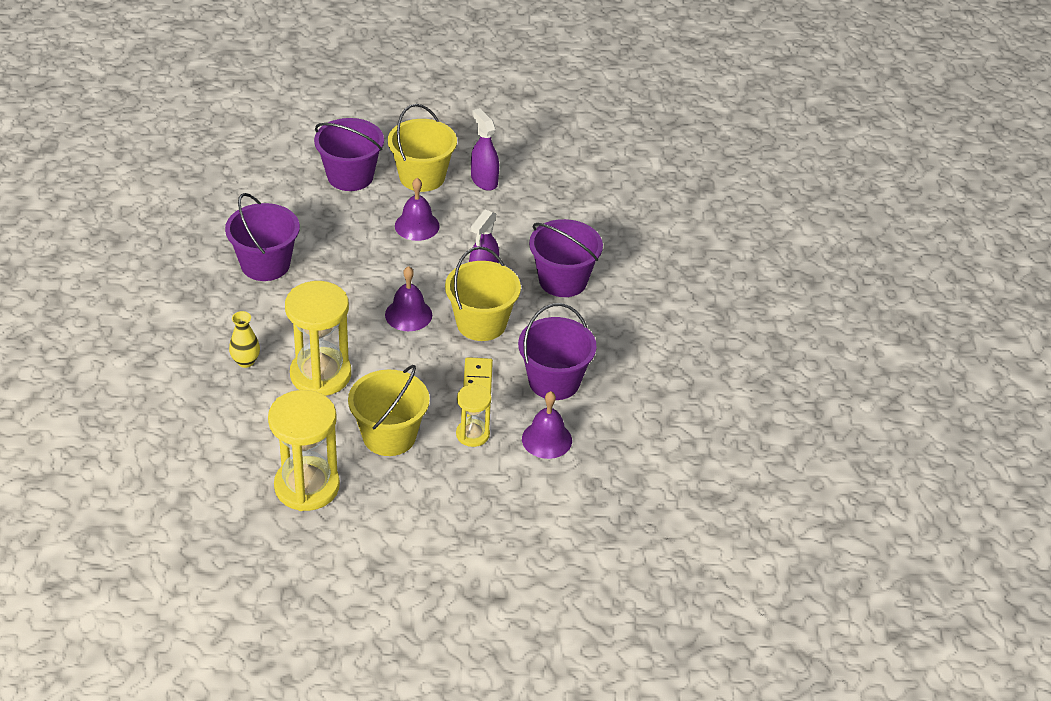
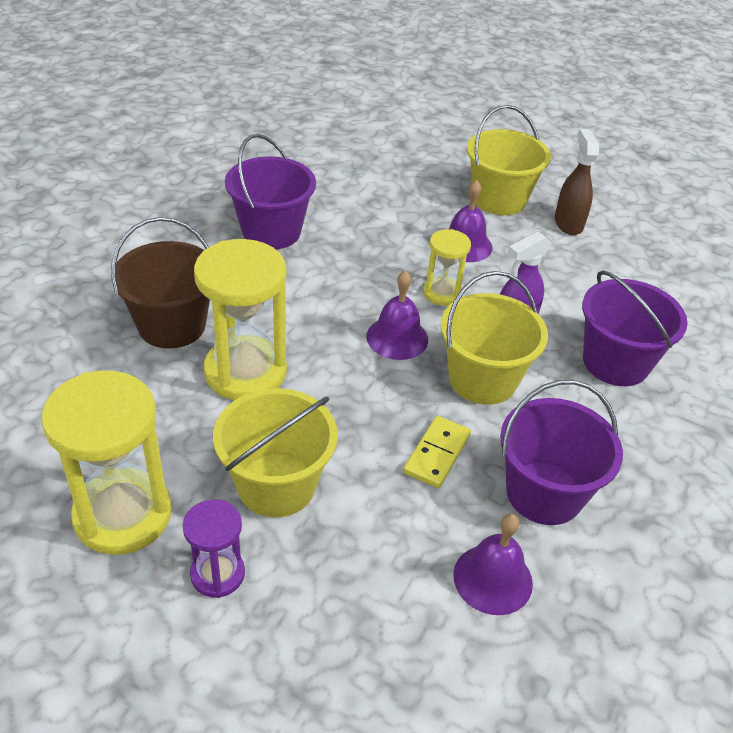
camera: 25 degrees right, 0 degrees up
yellow vase [229,311,260,368] -> brown bucket [111,217,210,349]
purple bucket [314,118,384,191] -> none
yellow hourglass [456,384,491,447] -> yellow hourglass moved to [423,229,471,306]
purple spray bottle [471,108,499,191] -> brown spray bottle [555,129,599,235]
none -> purple hourglass [183,499,245,598]

